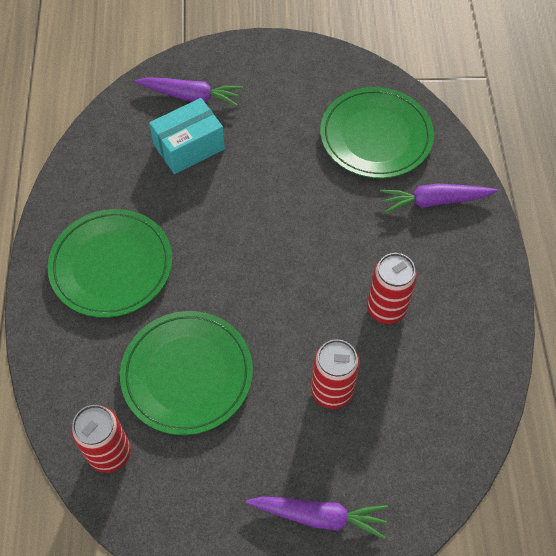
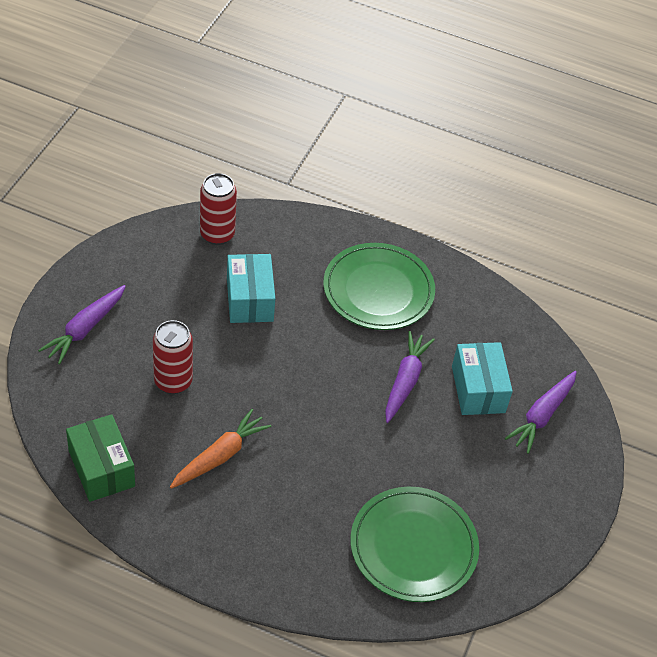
camera: 110 degrees right, 10 degrees down
green plate [120,311,253,435] -> turquoise box [227,254,275,323]
red can [367,253,417,324] -> orange carrot [170,409,271,489]
purple carrot [380,184,498,213] -> purple carrot moved to [385,331,435,423]
none -> green box [66,414,135,502]

